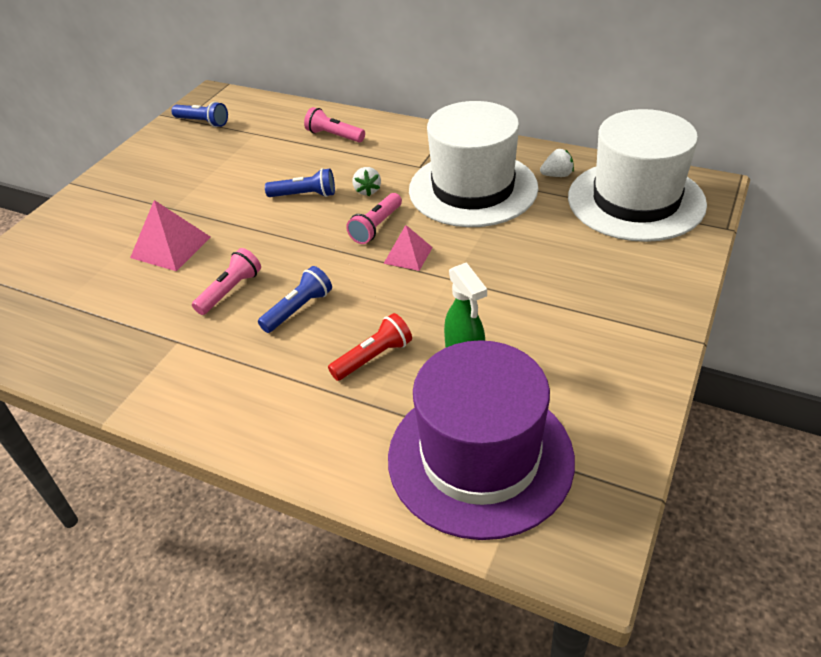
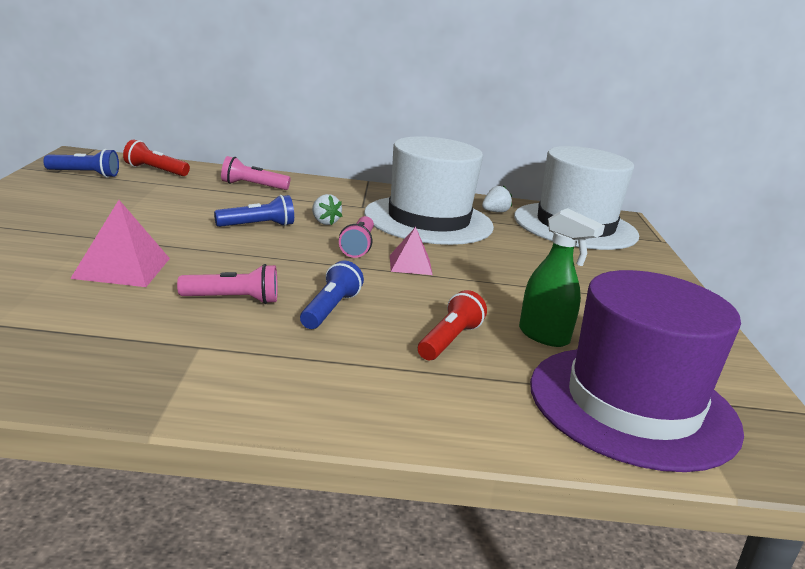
camera: 30 degrees left, 20 degrees down
pink flashlight [192,248,261,315] -> pink flashlight turned 75 degrees clockwise [177,264,278,304]
none -> red flashlight [123,139,190,176]

